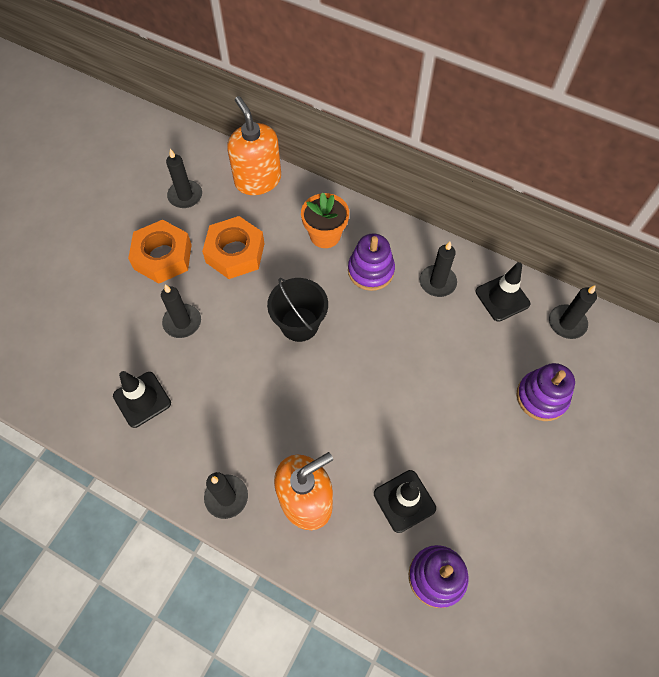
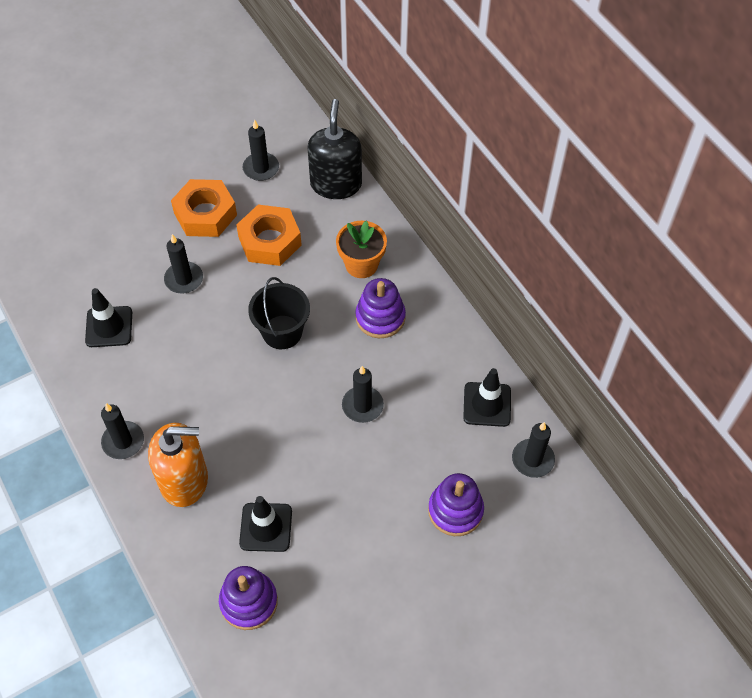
camera: 30 degrees right, 5 degrees down
orange soap dispenser [227,96,281,195] -> black soap dispenser [308,99,362,199]
black candle [420,242,457,297] -> black candle moved to [342,366,384,423]

